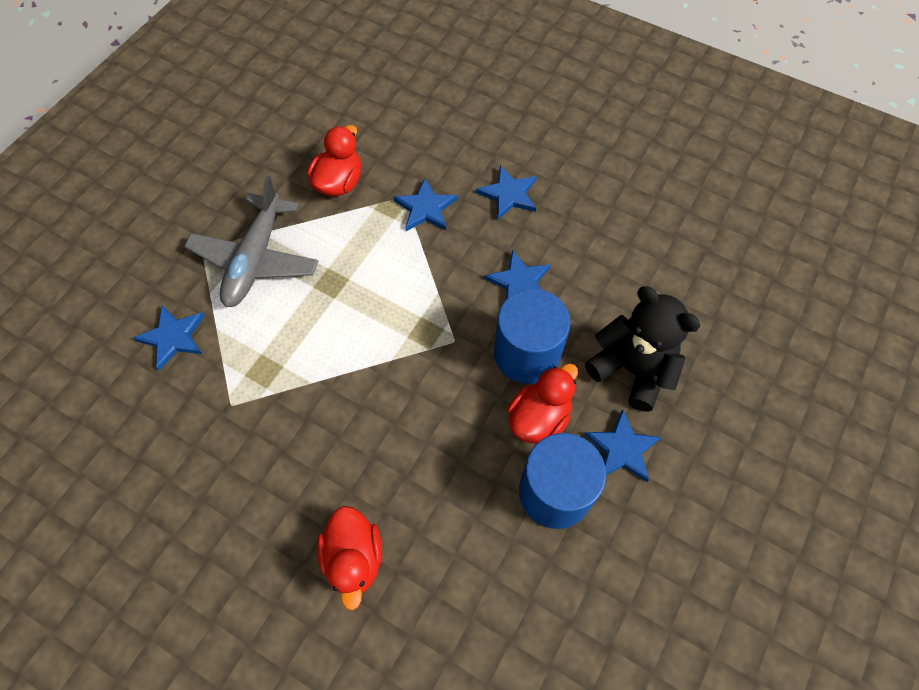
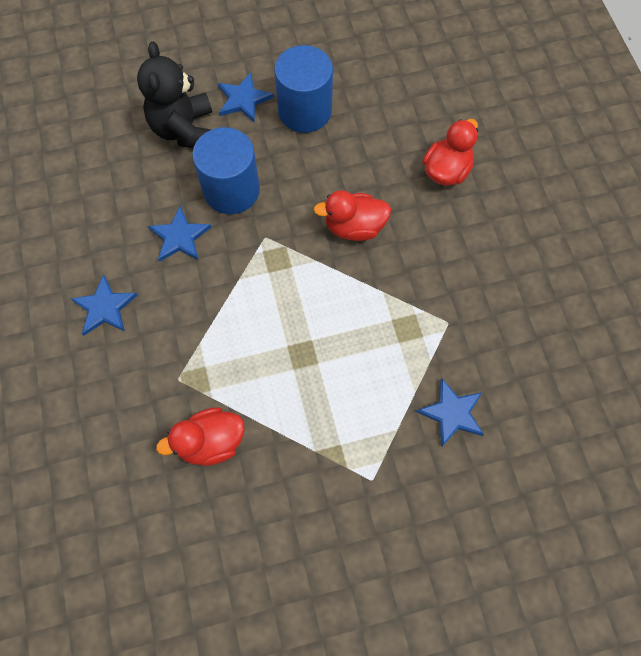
camera: 135 degrees left, 5 degrees up
grey plane [184,176,318,307] -> none
blue star [393,178,457,231] -> none
red duck [507,363,578,444] -> red duck moved to [313,190,391,241]

